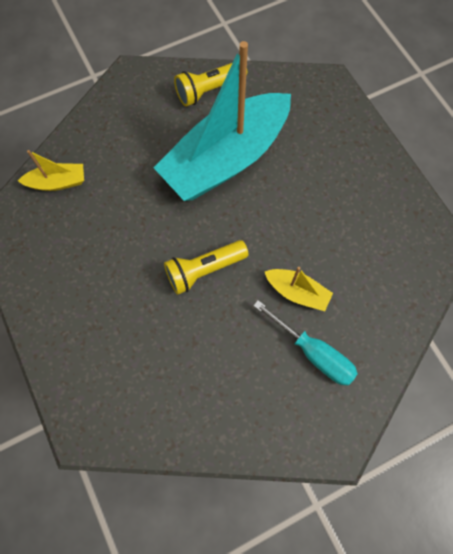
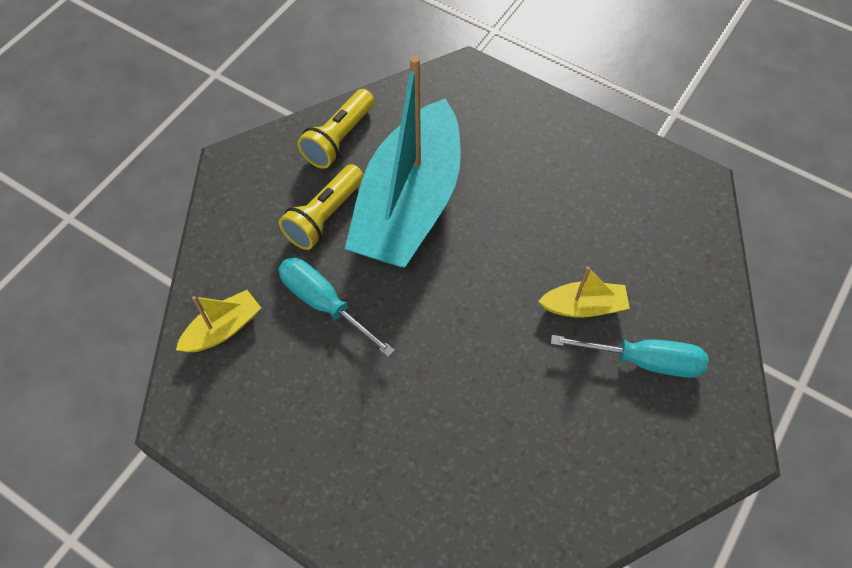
camera: 30 degrees left, 10 degrees down
yellow flashlight [164,240,249,295] -> yellow flashlight moved to [279,164,364,250]
none -> turquoise screwdriver [278,258,395,357]

